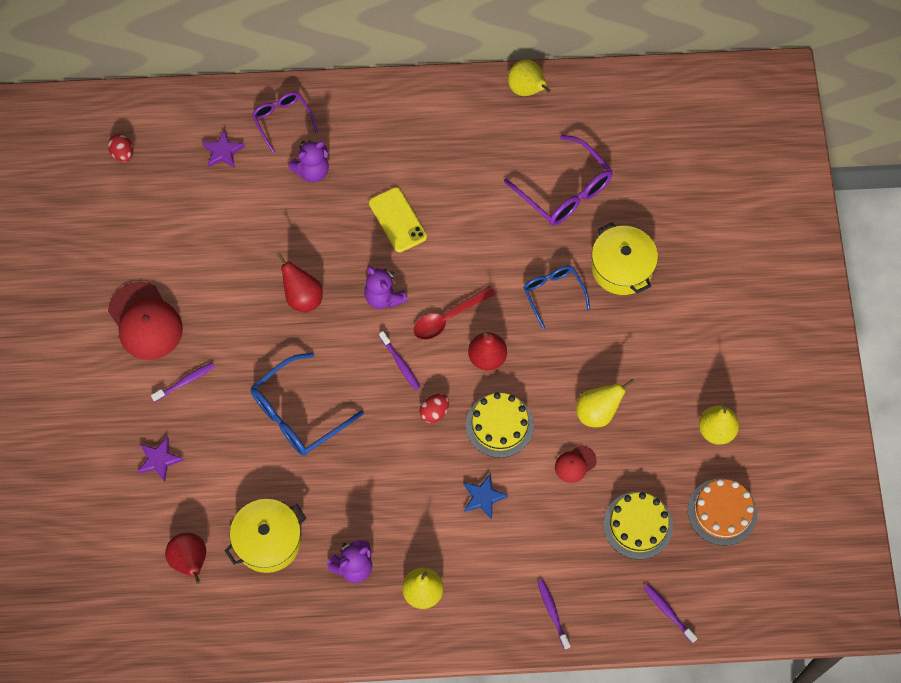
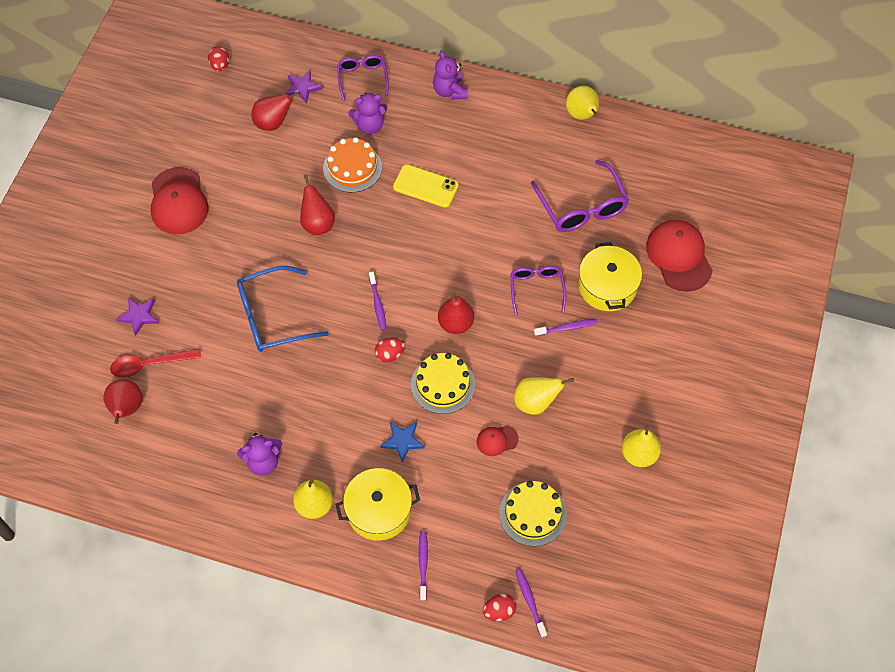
camera: 20 degrees right, 5 degrees down
purple toothbrush [151,363,215,402] -> purple toothbrush moved to [534,319,598,336]
yellow pot [225,499,306,573] -> yellow pot moved to [336,468,420,541]
purple teddy bear [364,266,408,309] -> purple teddy bear moved to [433,50,468,100]
yellow phone [369,187,427,252] -> yellow phone turned 60 degrees counterclockwise [393,164,459,207]
red spoon [414,286,496,340] -> red spoon moved to [110,348,202,378]
blue glasses [523,266,590,329] -> purple glasses [510,266,566,316]
orange cake [688,479,757,546] -> orange cake moved to [323,137,382,193]
none -> red pear [251,91,300,131]
none -> red egg [483,594,517,621]
none -> red cap [646,220,713,292]

